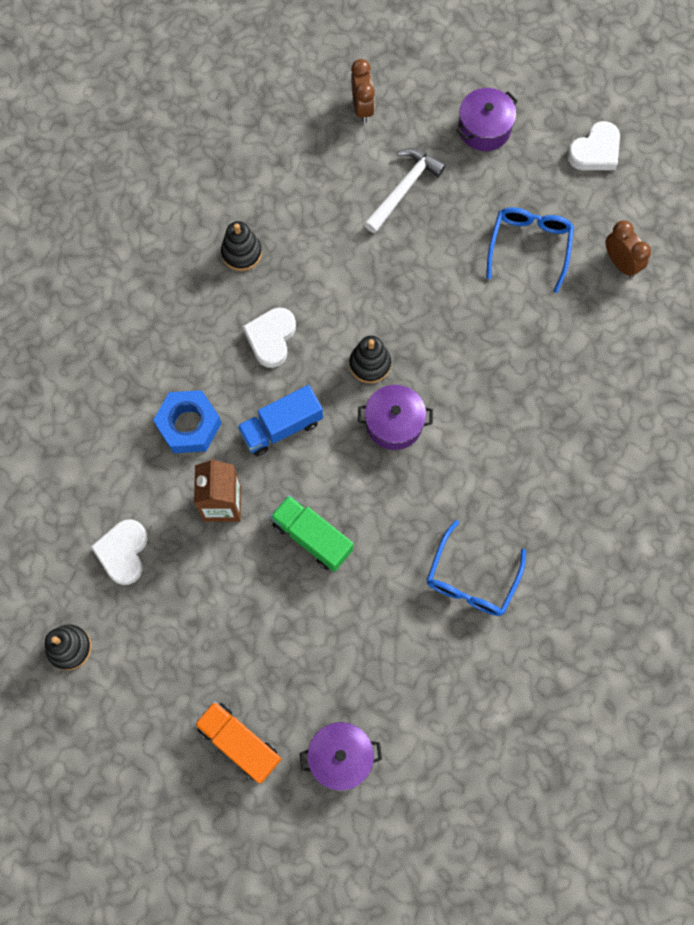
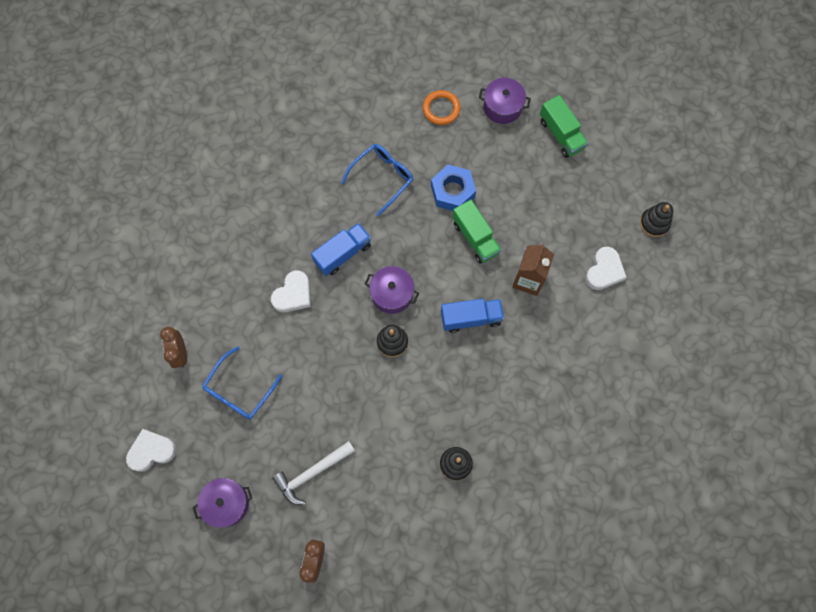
camera: 160 degrees left, 0 degrees up
blue nut [153,390,222,453] -> blue nut moved to [431,165,476,211]
orange truck [194,701,281,784] -> green truck [540,95,588,158]
white heart [243,307,296,368] -> white heart moved to [271,270,311,312]
none -> blue truck [311,223,371,276]
none -> orange ring [423,90,461,125]

